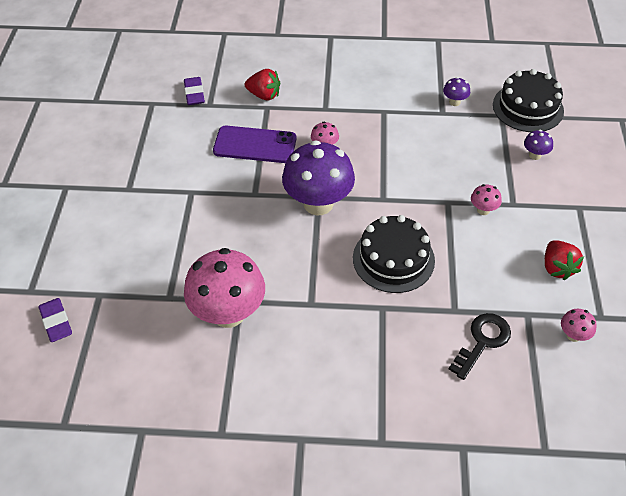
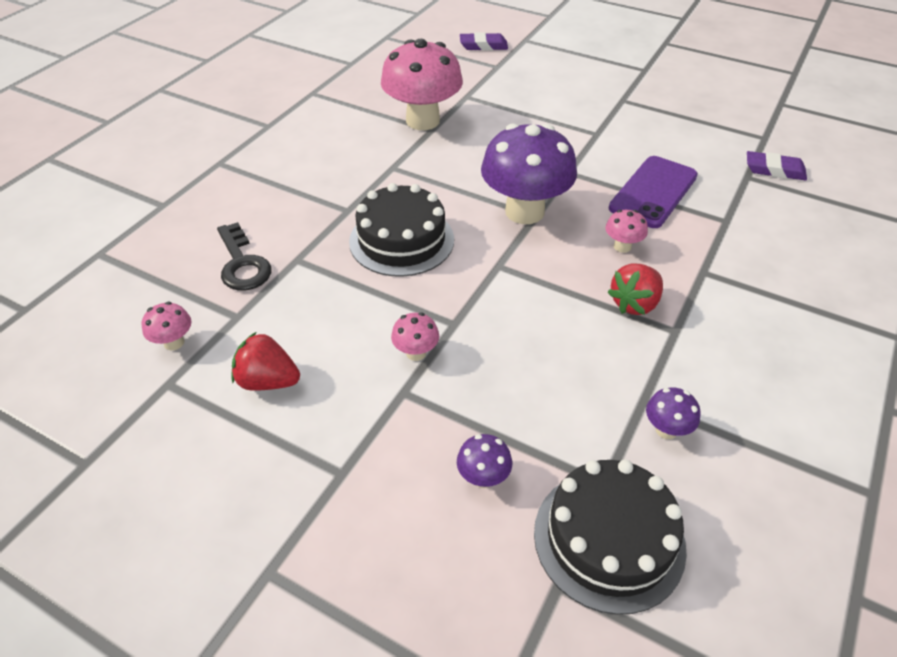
camera: 115 degrees right, 5 degrees down
red strawberry [245,69,280,100] -> red strawberry moved to [608,263,663,315]

